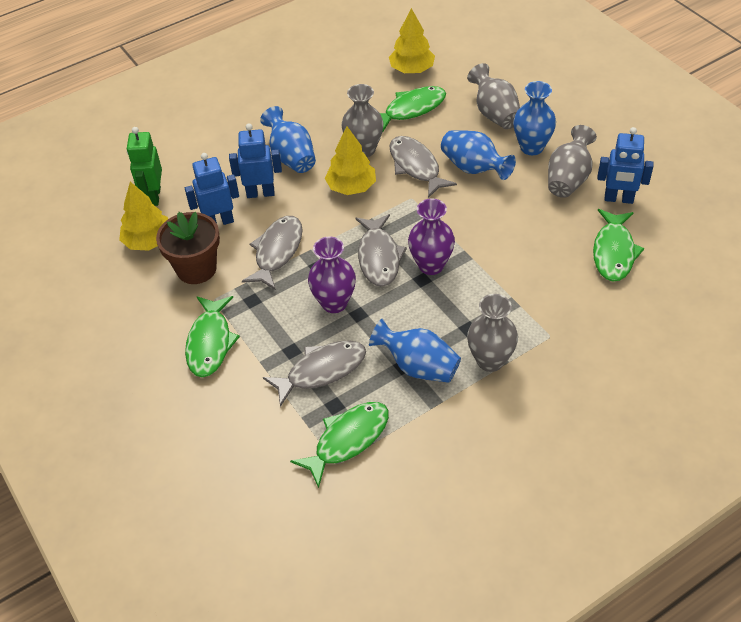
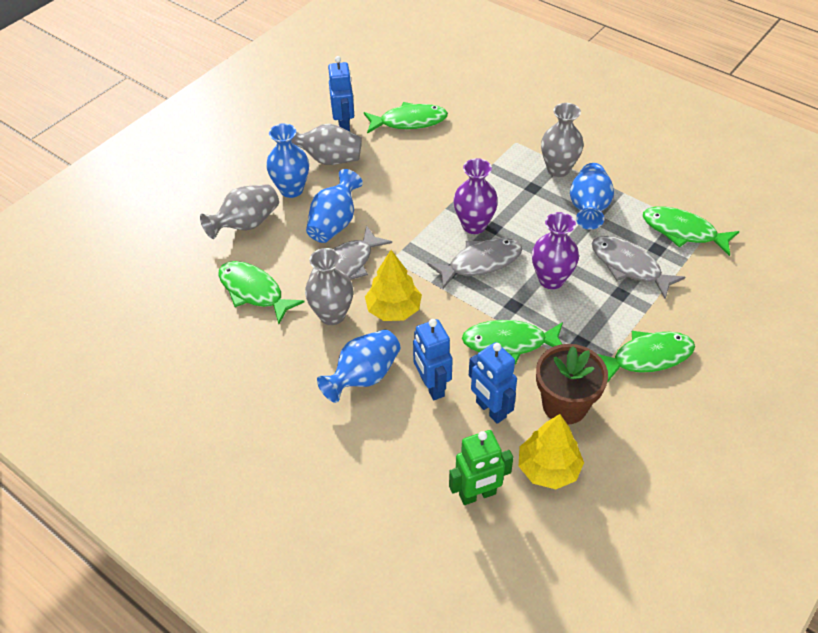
camera: 110 degrees left, 0 degrees up
grey fish [242,216,303,290] -> green fish [462,320,563,364]
yellow tree [389,8,435,73] -> none

